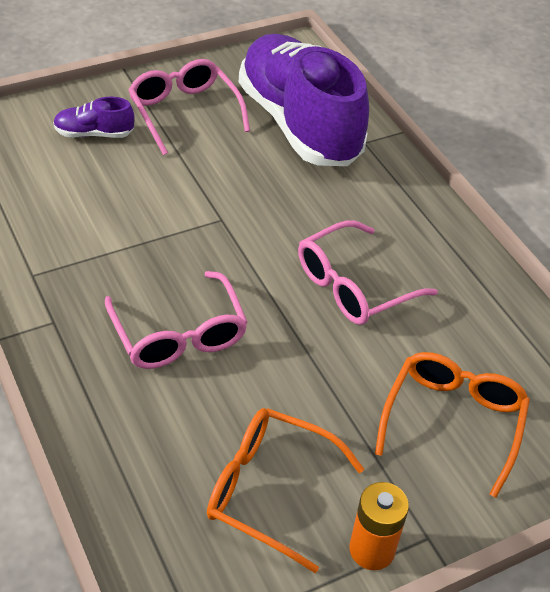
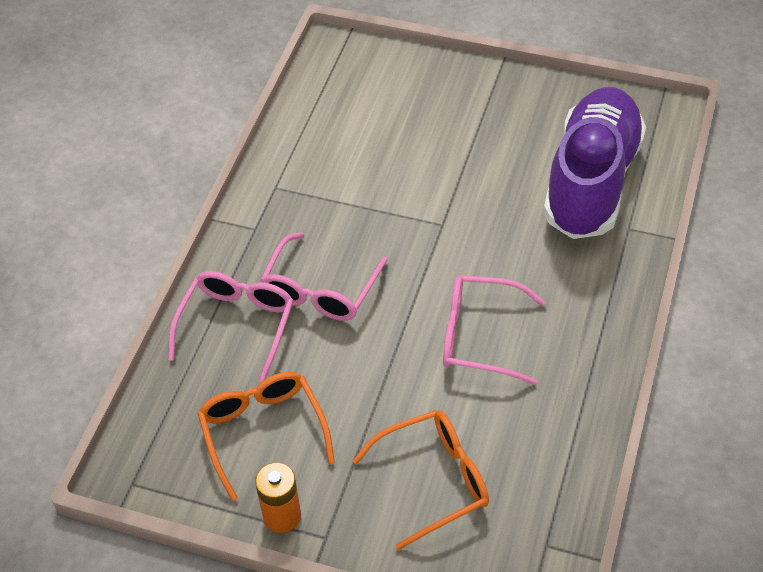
camera: 50 degrees right, 5 degrees up
purple shoe [53,97,135,138] -> none
pink glasses [128,59,250,155] -> pink glasses moved to [168,271,294,382]

